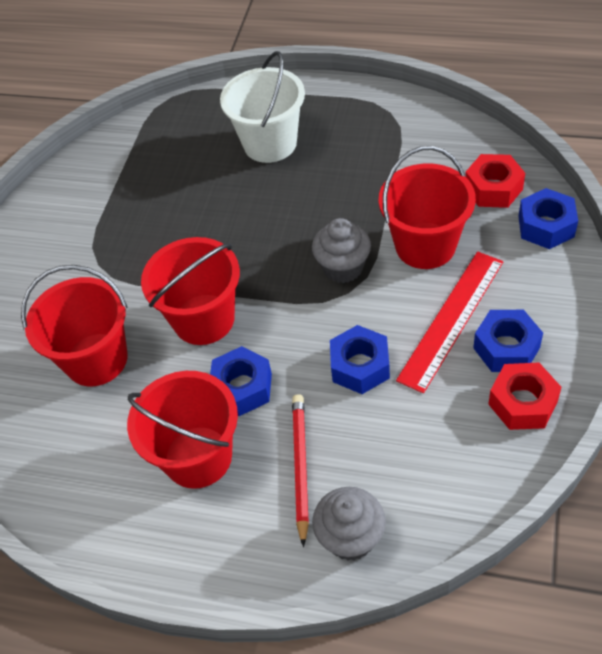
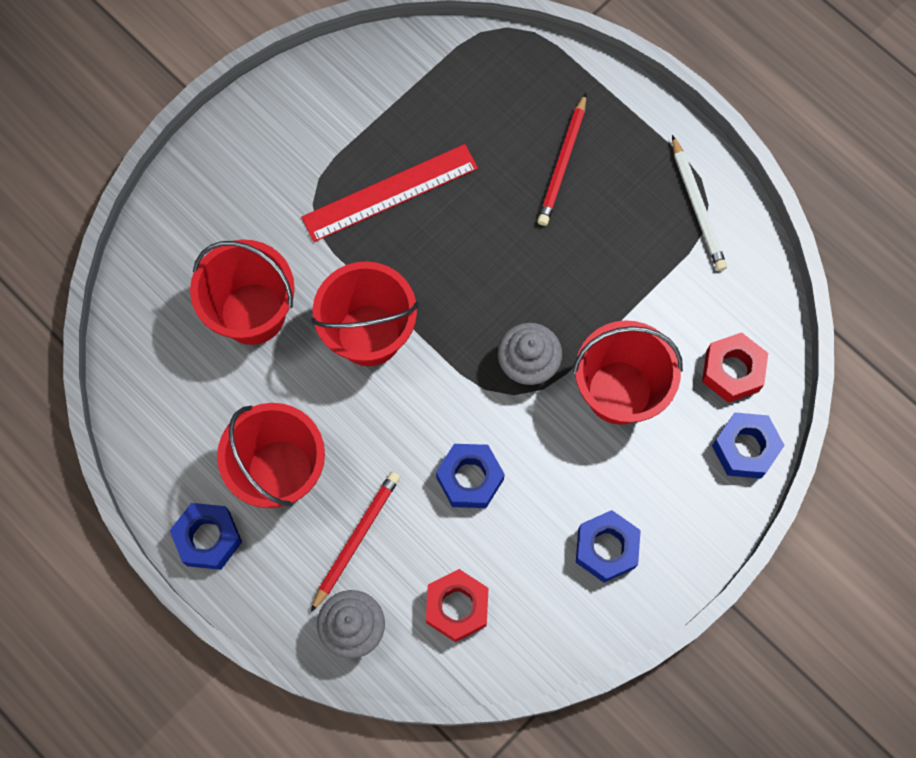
camera: 25 degrees right, 20 degrees up
blue nut [210,346,272,416] -> blue nut moved to [170,503,242,570]
white bucket [220,51,305,163] -> red pencil [537,93,586,226]
red ruler [396,251,503,393] -> red ruler moved to [301,144,478,242]
red nut [488,362,562,430] -> red nut moved to [426,569,489,642]
none -> white pencil [672,135,727,271]

